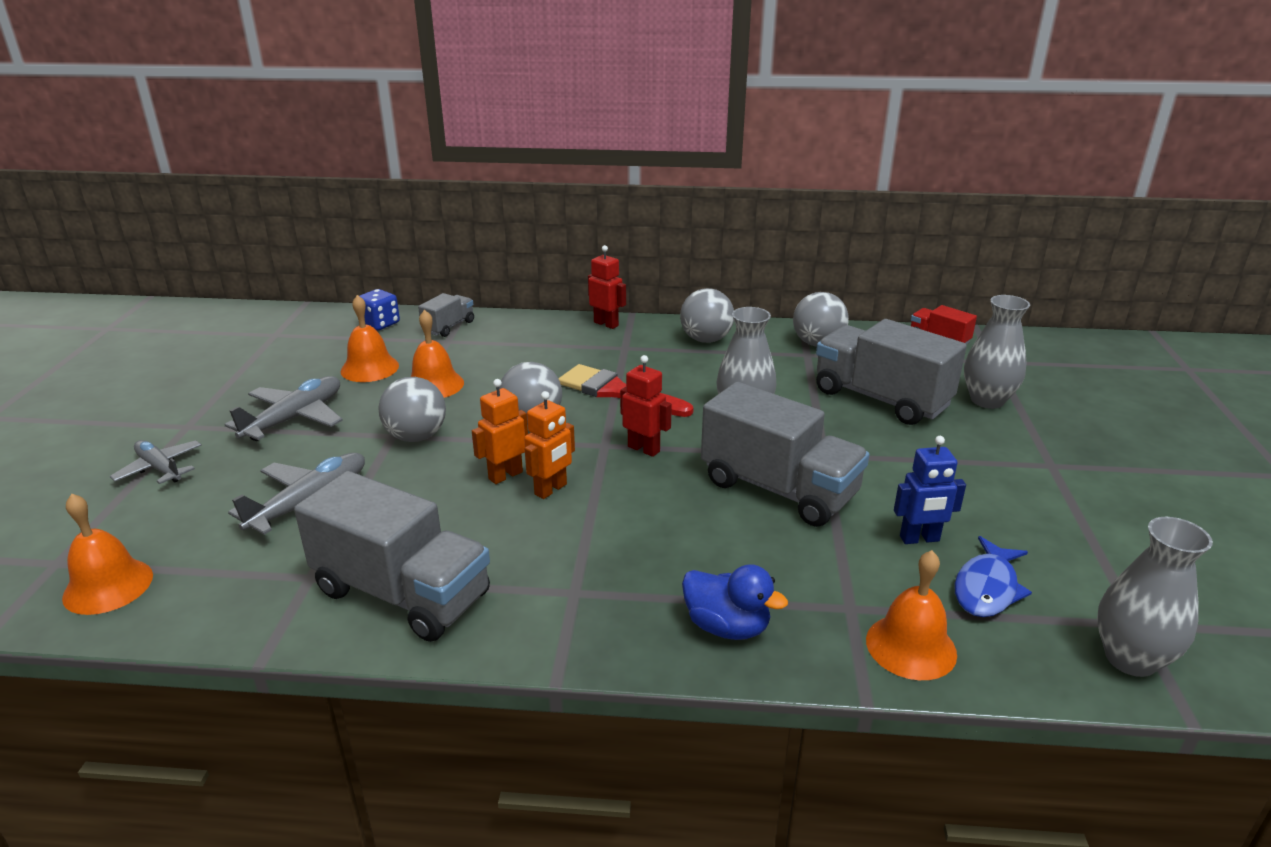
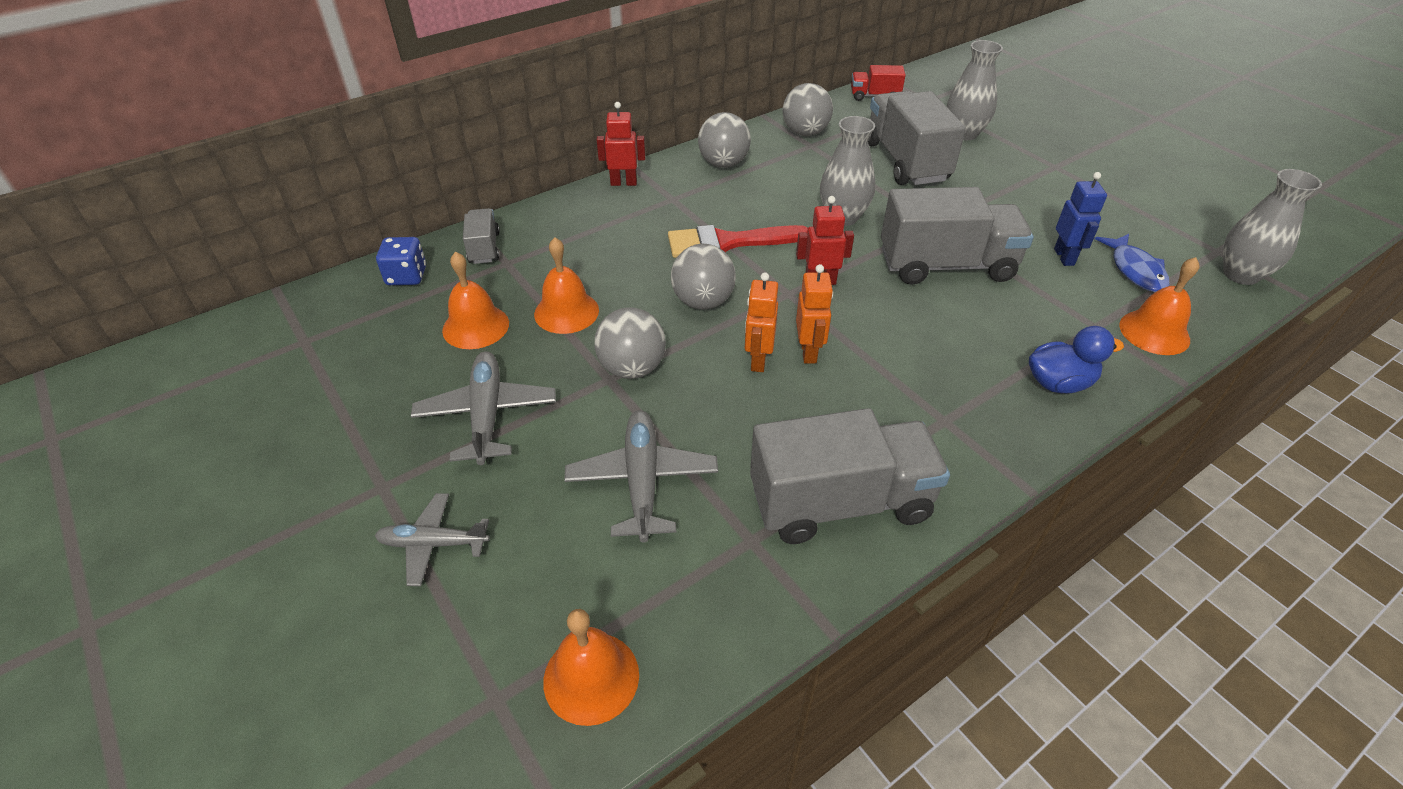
camera: 40 degrees left, 15 degrees up
grey truck [816,319,967,425] -> grey truck turned 75 degrees clockwise [868,91,966,185]
blue robot [894,436,966,544] -> blue robot turned 45 degrees counterclockwise [1054,172,1107,266]

